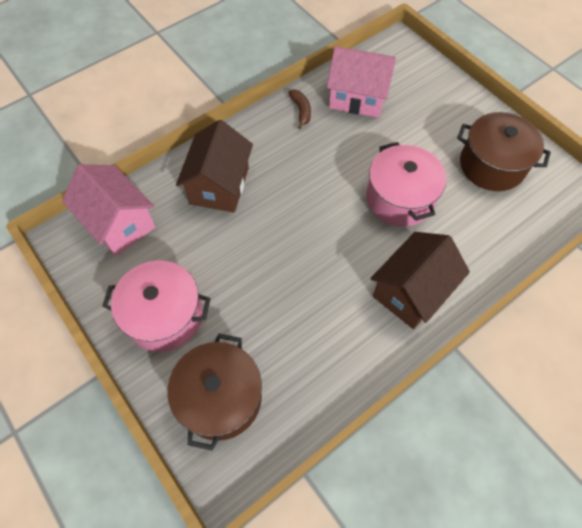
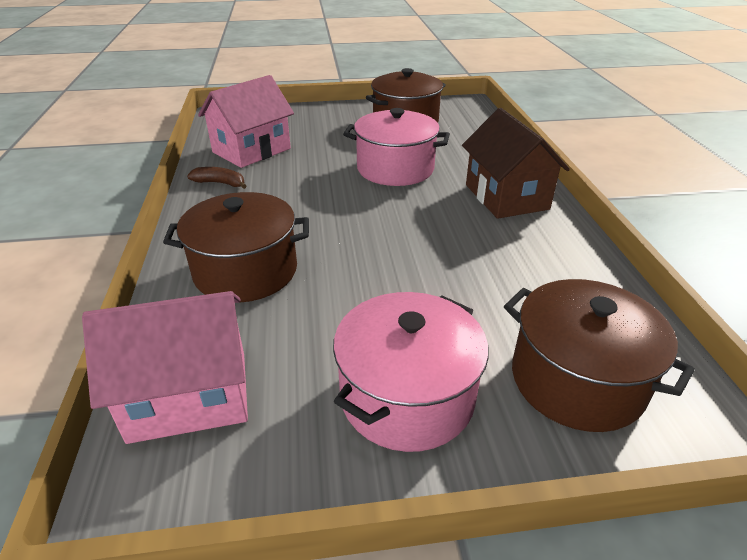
camera: 60 degrees left, 25 degrees down
brown house [176,120,253,213] -> brown pot [163,192,309,303]

